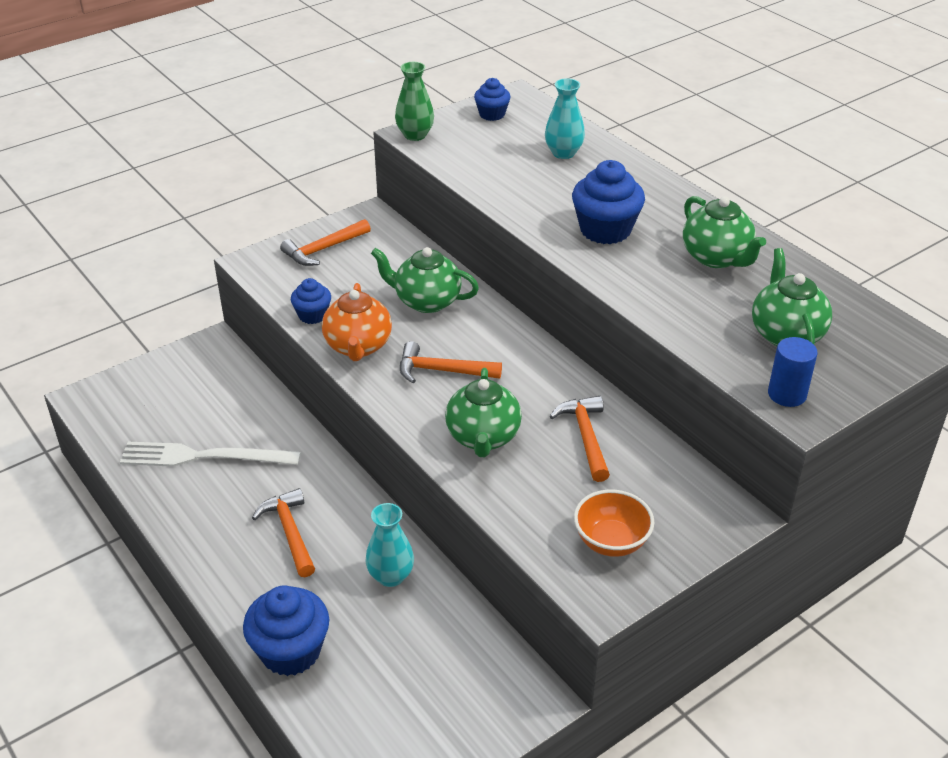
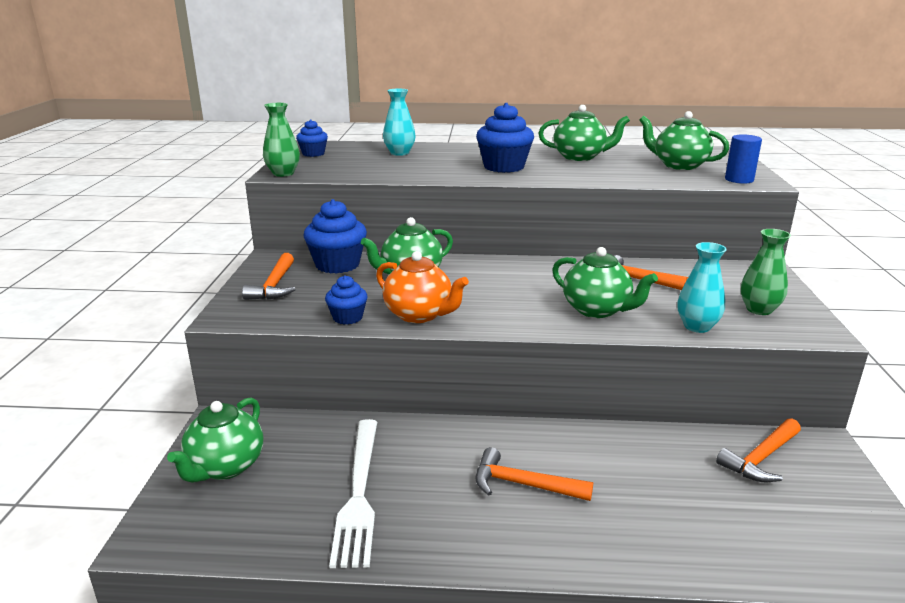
camera: 50 degrees left, 15 degrees down
white fork [120,442,301,467] -> white fork turned 45 degrees counterclockwise [329,419,377,568]
blue cupcake [243,586,329,676] -> blue cupcake moved to [304,199,367,274]
turquoise vase [365,503,414,587] -> turquoise vase moved to [677,242,727,333]
orange hammer [400,341,502,383] -> orange hammer moved to [716,418,801,482]
orange bowl [574,490,654,557] -> green vase [741,229,791,315]
none -> green teapot [167,397,263,483]

